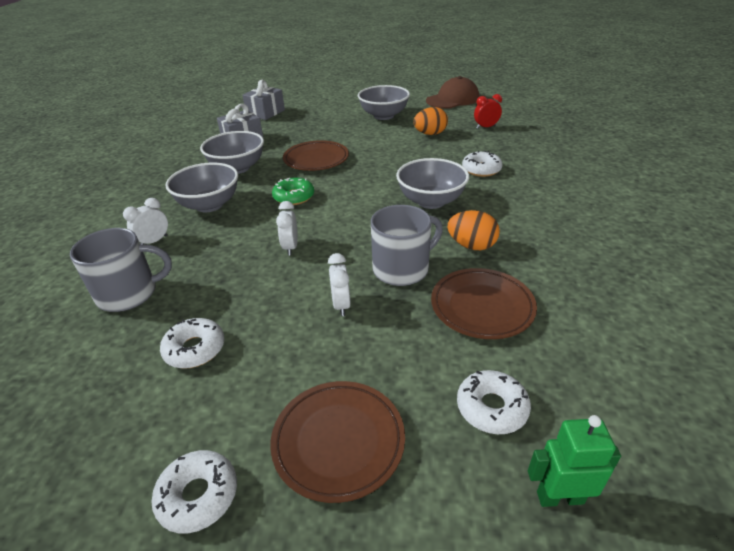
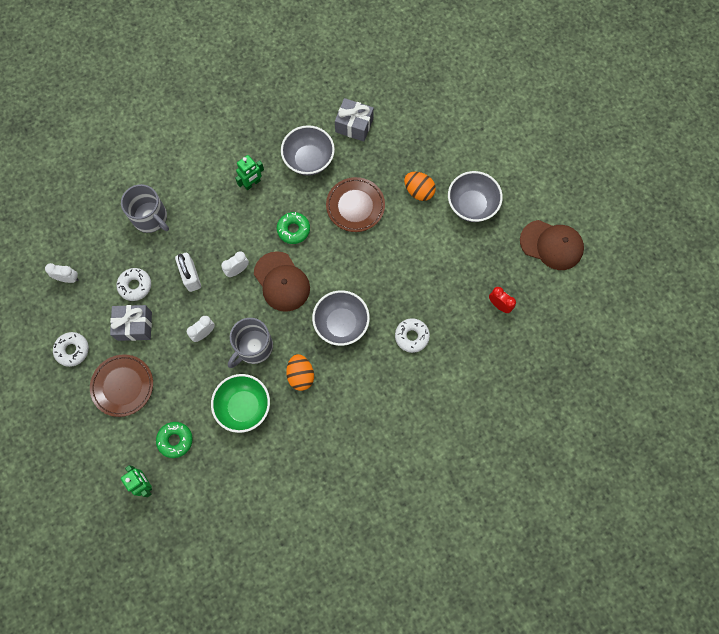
camera: 55 degrees right, 35 degrees up
white clock [123,198,168,245] -> white clock moved to [45,263,79,283]
grey bowl [165,162,238,212] -> green robot [235,155,264,190]
grey gift [242,80,285,120] -> grey gift moved to [110,305,152,341]
grey mug [371,205,443,286] -> grey mug turned 105 degrees clockwise [228,318,273,368]
orange egg [413,107,448,135] -> orange egg moved to [404,172,436,201]
brown plate [431,268,537,339] -> green bowl [211,374,270,433]
white donut [457,370,531,434] -> green donut [156,422,193,458]
none -> white padlock [175,253,201,292]
none -> brown cap [254,251,310,312]

